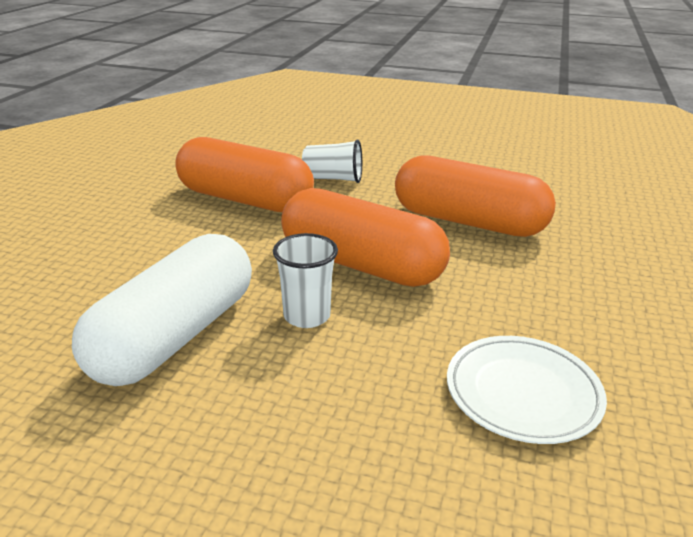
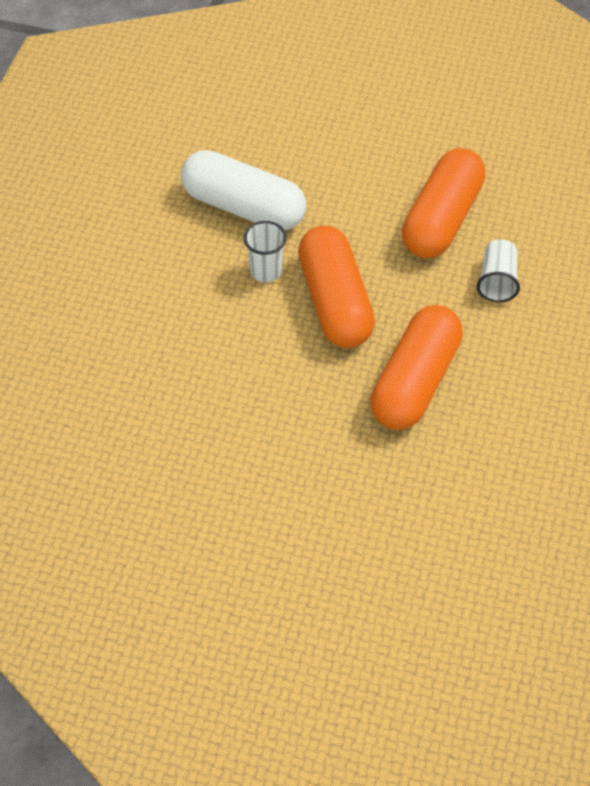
camera: 90 degrees right, 25 degrees up
orange capsule [281,188,450,287] -> orange capsule turned 45 degrees counterclockwise [298,226,375,348]
white plate [447,336,607,444] -> none

